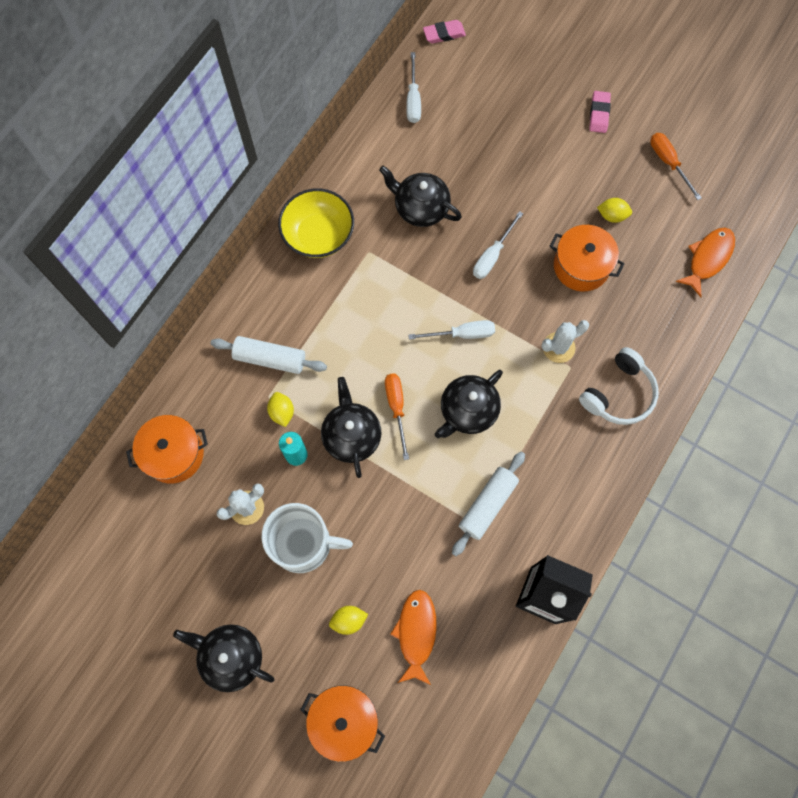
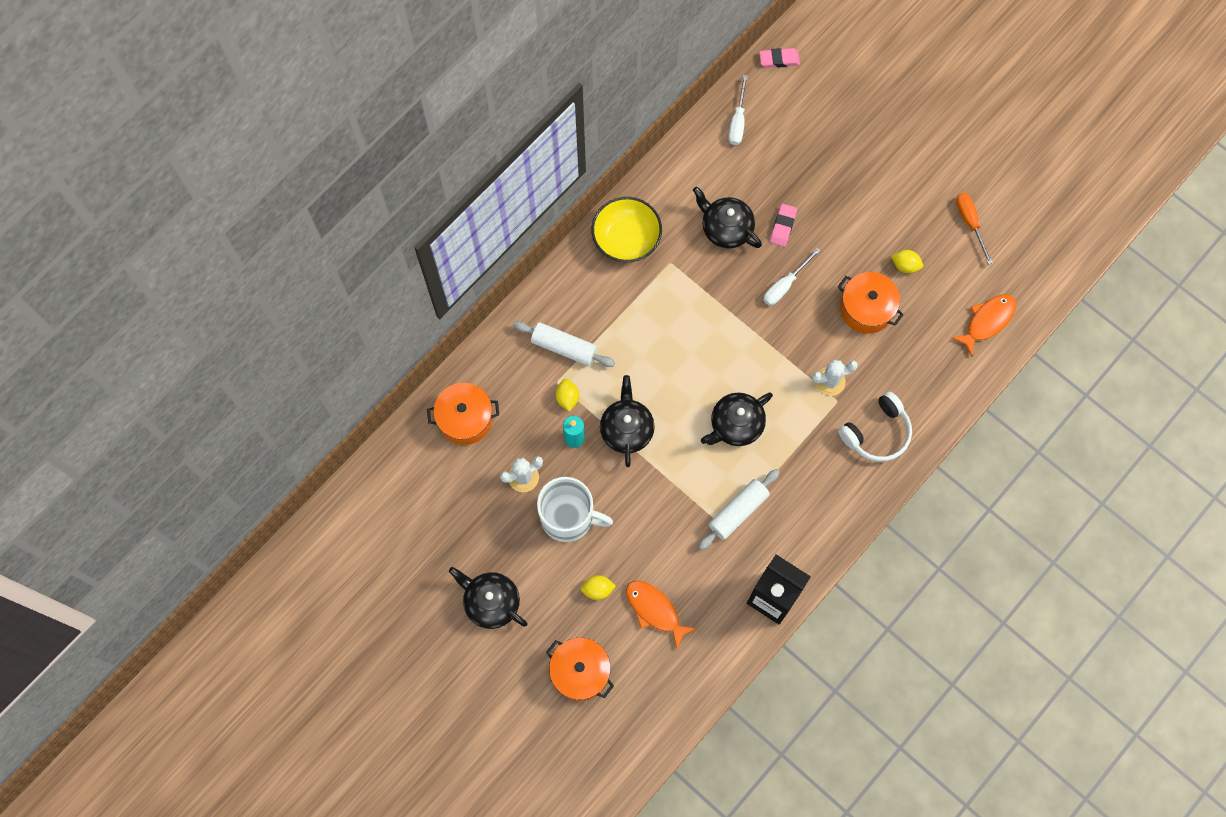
camera: 10 degrees right, 0 degrees up
orange screwdriver [385,374,409,460] -> none
orange fish [390,590,437,685] -> orange fish turned 60 degrees counterclockwise [626,581,697,649]
white screwdriver [408,320,495,340] -> none
pink eraser [589,91,611,133] -> pink eraser moved to [770,204,797,247]

